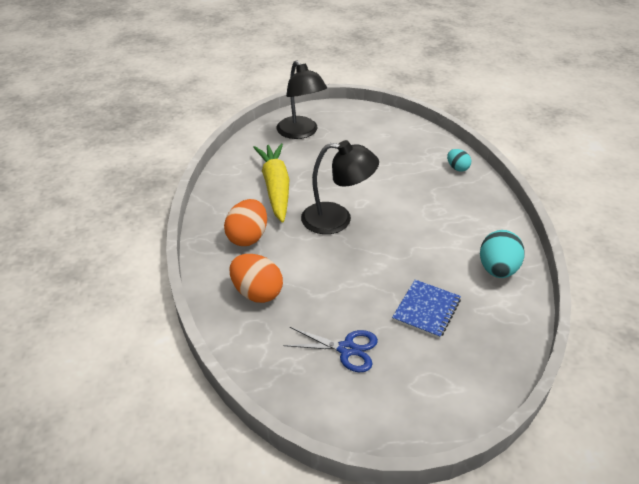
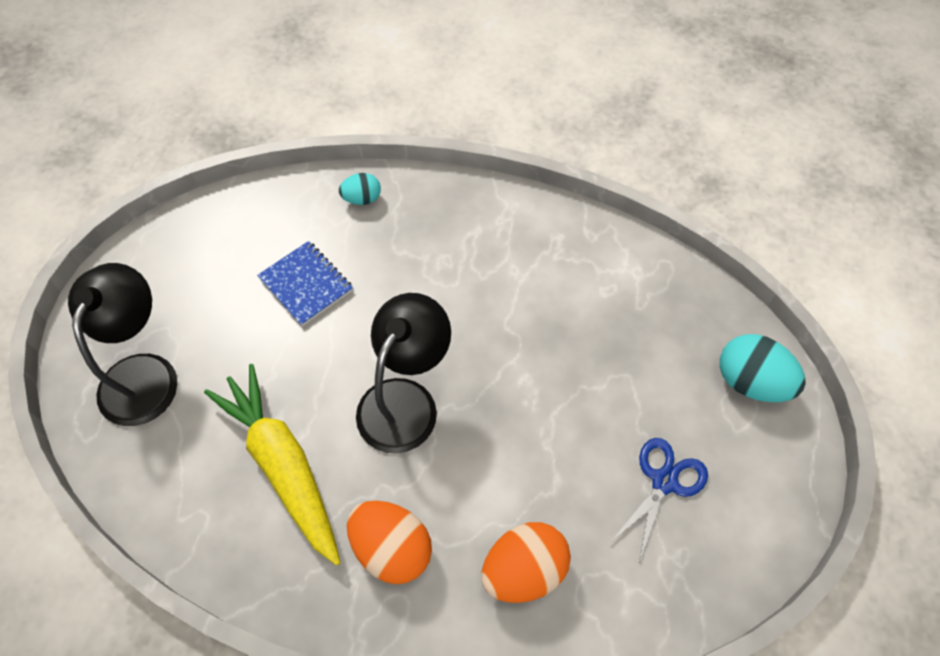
camera: 70 degrees left, 20 degrees up
yellow carrot [253,144,290,223] -> yellow carrot turned 45 degrees clockwise [204,364,341,566]
black lamp [276,60,327,139] -> black lamp turned 75 degrees counterclockwise [68,263,178,426]
blue notebook [392,280,461,339] -> blue notebook moved to [257,241,353,326]
turquoise egg [480,230,525,278] -> turquoise egg moved to [720,334,806,402]

